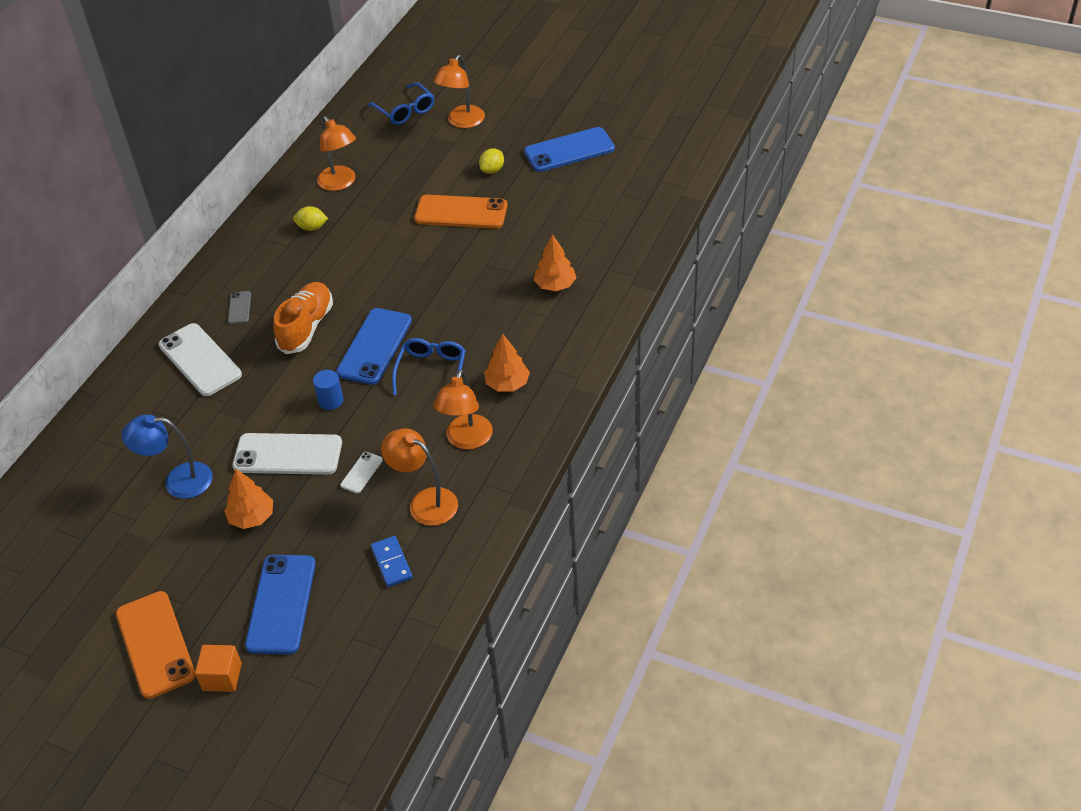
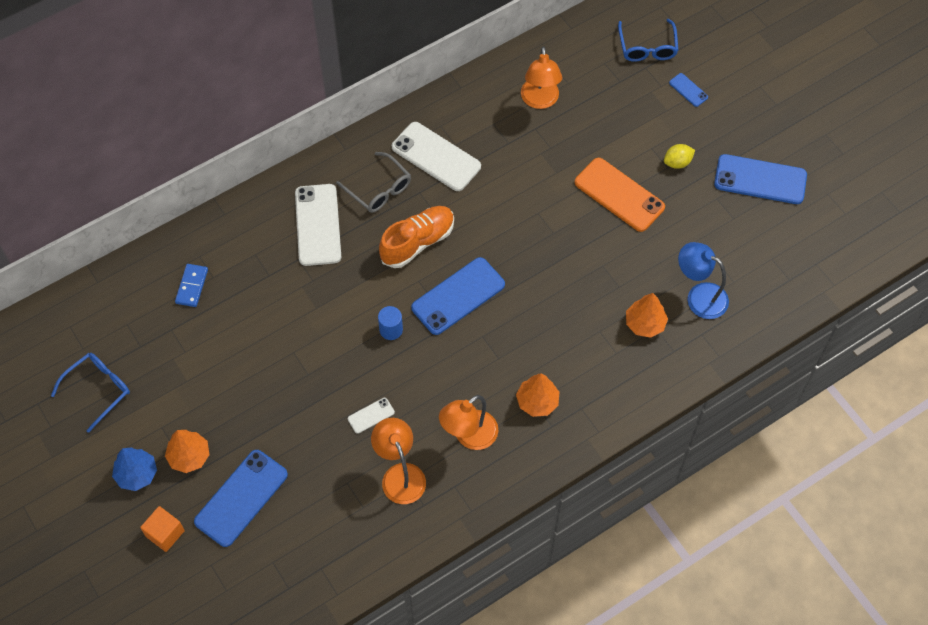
camera: 30 degrees right, 15 degrees up
orange phone [116,591,196,699] -> blue tree [112,447,157,491]
blue lamp [122,415,213,499] -> blue lamp moved to [678,242,729,319]
orange tree [224,469,273,529] -> orange tree moved to [165,430,209,473]
grey phone [228,291,251,324] -> grey glasses [336,152,411,213]
white phone [232,433,342,475] -> white phone moved to [392,122,481,191]
yellow lemon [293,206,328,231] -> none
blue domino [371,536,413,587] -> blue domino moved to [175,264,208,307]
blue glasses [392,338,466,395] -> blue glasses moved to [51,353,130,433]
orange lamp [433,55,485,128] -> blue phone [669,73,708,107]

